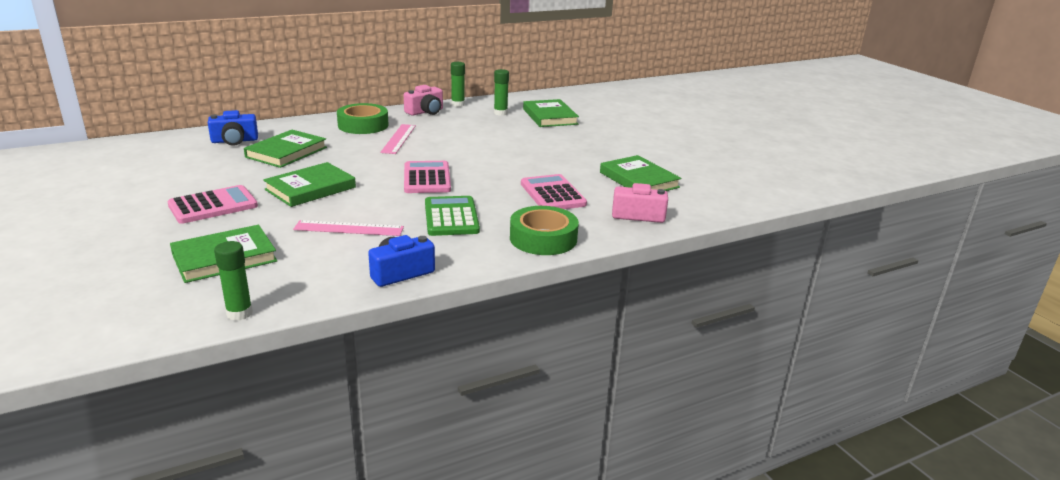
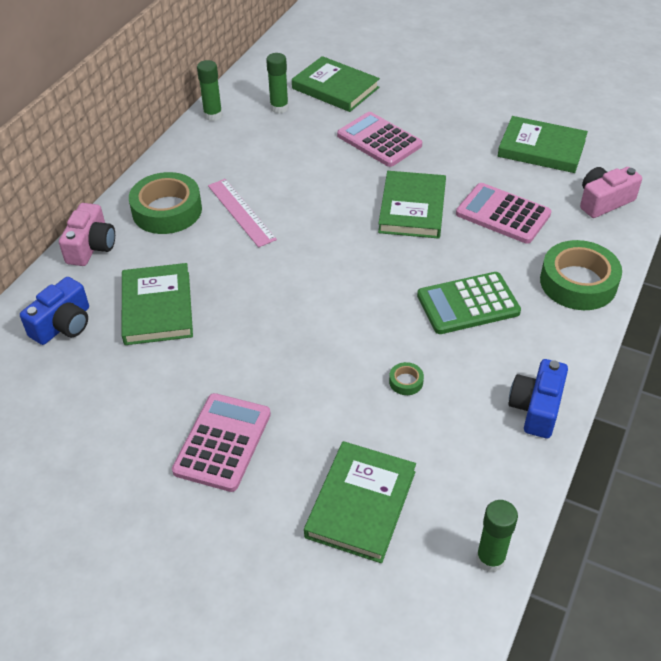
camera: 35 degrees left, 20 degrees up
green book [263,162,356,207] -> green book moved to [378,171,446,239]
pink ruler [293,220,404,236] -> green tape [389,362,424,395]
pink camera [404,85,443,116] -> pink camera moved to [59,203,115,266]
pink calculator [404,161,451,193] -> pink calculator moved to [337,112,422,167]
green calculator [425,196,480,236] -> green calculator turned 60 degrees counterclockwise [417,272,521,334]

